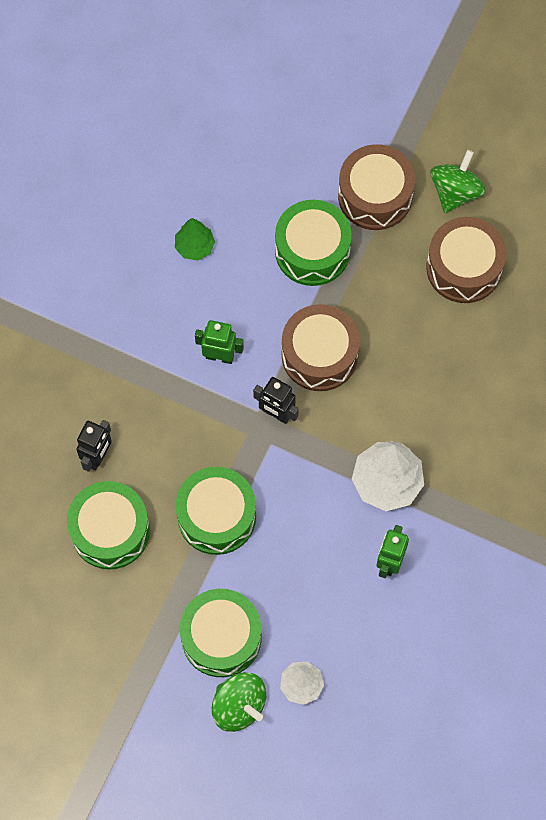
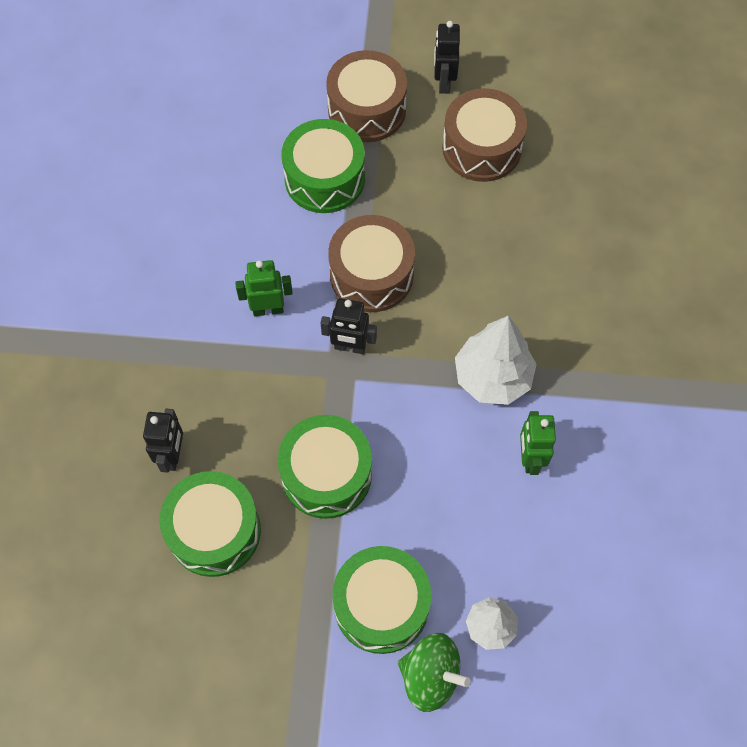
camera: 20 degrees left, 5 degrees down
green tree [175,218,215,261] -> none
green spinning top [430,150,486,213] -> black robot [434,21,460,94]

